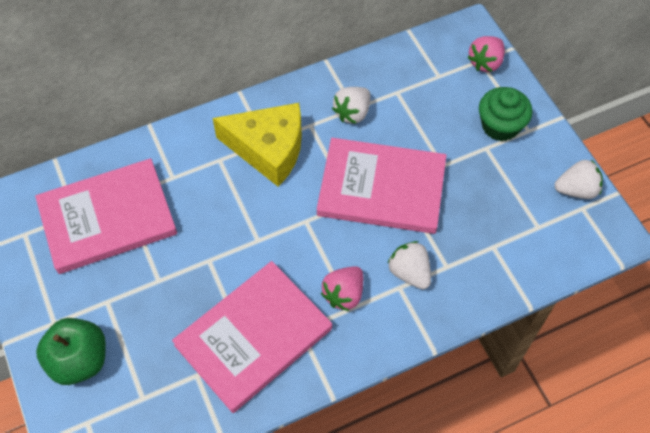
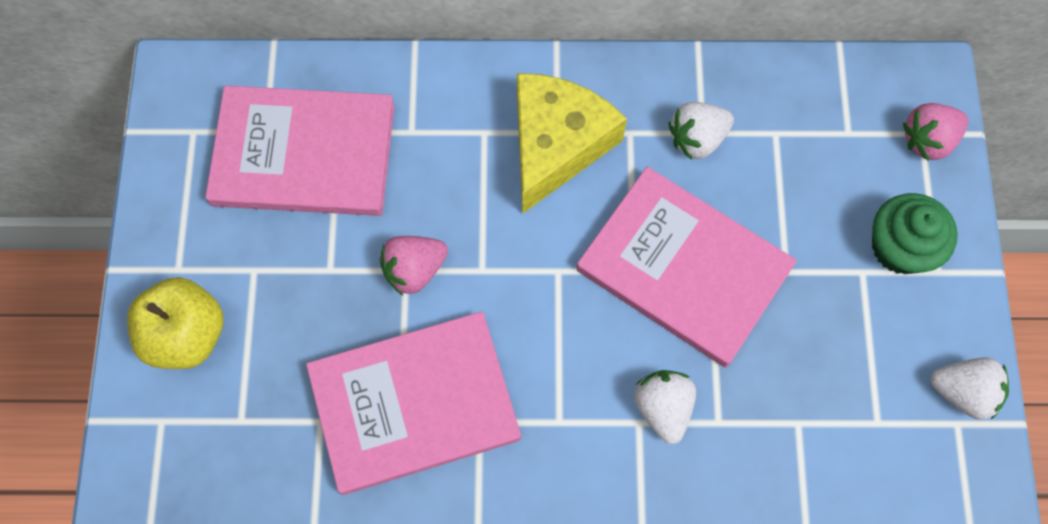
camera: 25 degrees right, 10 degrees up
green apple [36,318,106,385] -> yellow apple [127,277,223,369]
yellow cheese [213,103,302,187] -> yellow cheese turned 105 degrees counterclockwise [517,73,627,214]
pink strawberry [321,266,363,311] -> pink strawberry moved to [379,236,448,295]

